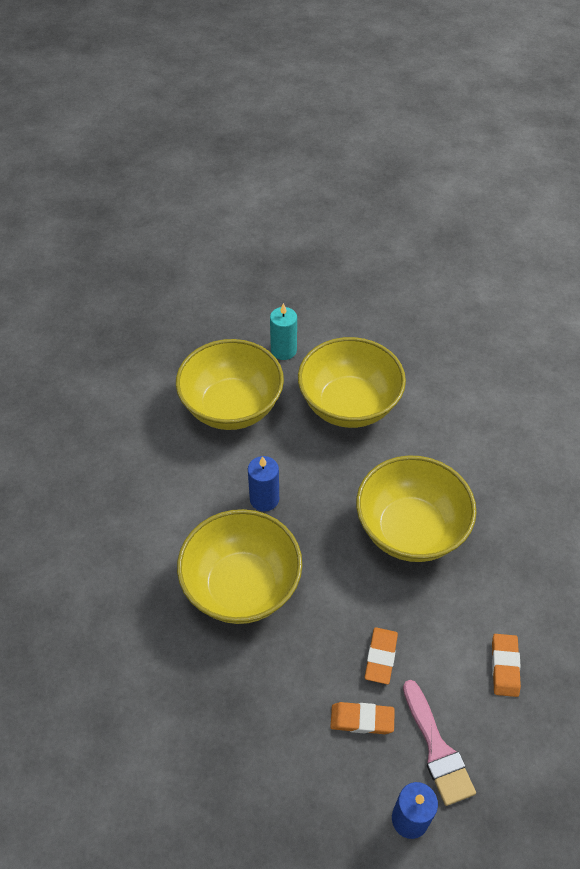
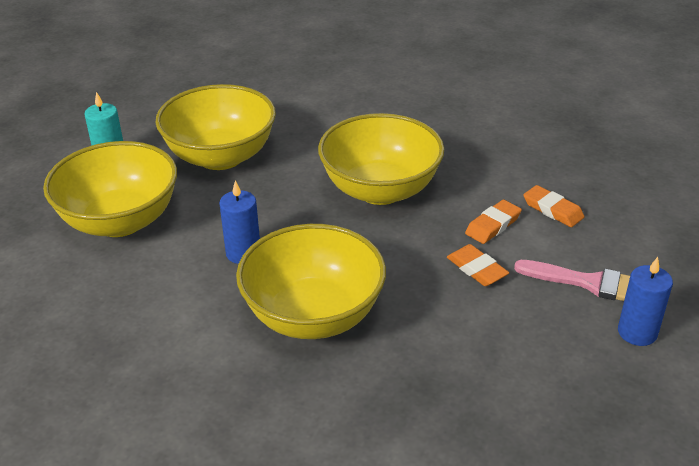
camera: 50 degrees left, 15 degrees down
orange eraser [330,702,395,734] -> orange eraser moved to [465,200,522,244]

